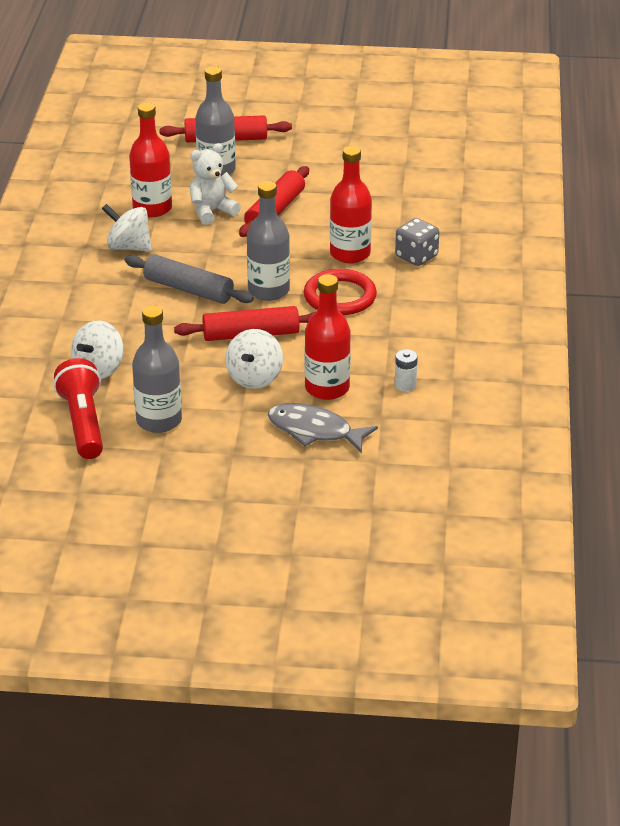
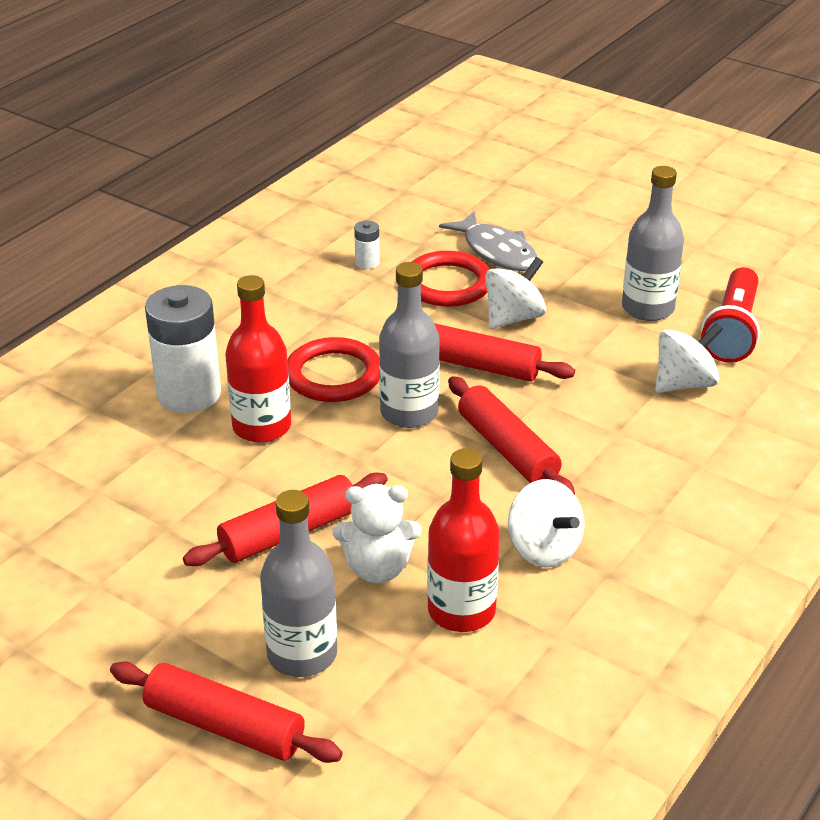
camera: 150 degrees left, 0 degrees up
grey rolling pin [125,254,254,304] -> red rolling pin [448,376,575,495]
red bottle [305,274,351,400] -> red ring [412,251,490,307]
grey dice [395,218,439,266] -> white battery [145,285,221,413]

